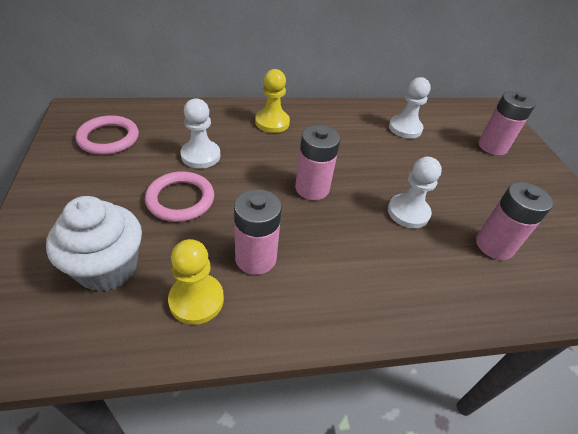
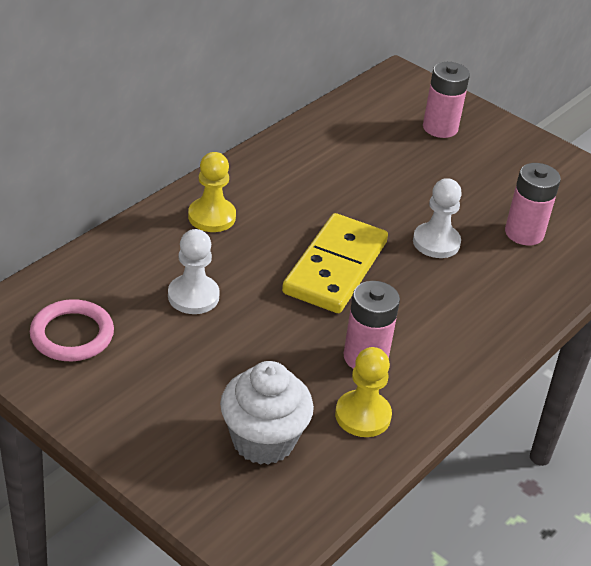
camera: 40 degrees left, 5 degrees down
pink ring [145,171,214,222] -> none
pink battery [295,125,340,200] -> yellow domino [282,213,388,313]
white pawn [389,77,431,139] -> none

